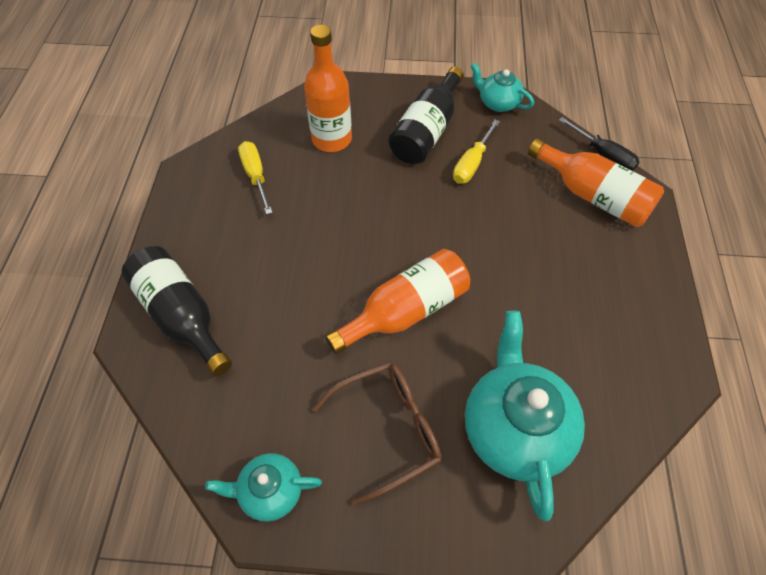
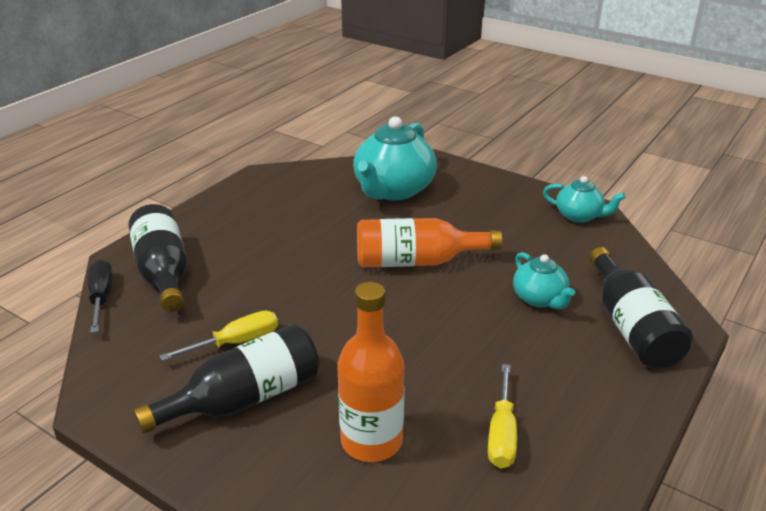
camera: 150 degrees left, 25 degrees down
brown glasses [312,362,442,506] -> none
turquoise teapot [471,63,534,112] -> turquoise teapot moved to [513,252,575,309]
orange bottle [528,138,664,227] -> black bottle [128,204,187,312]

